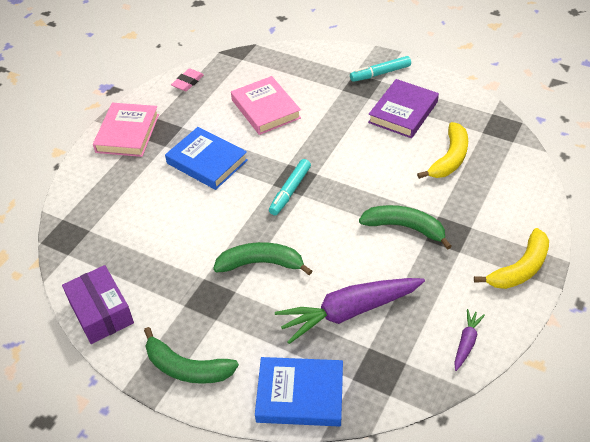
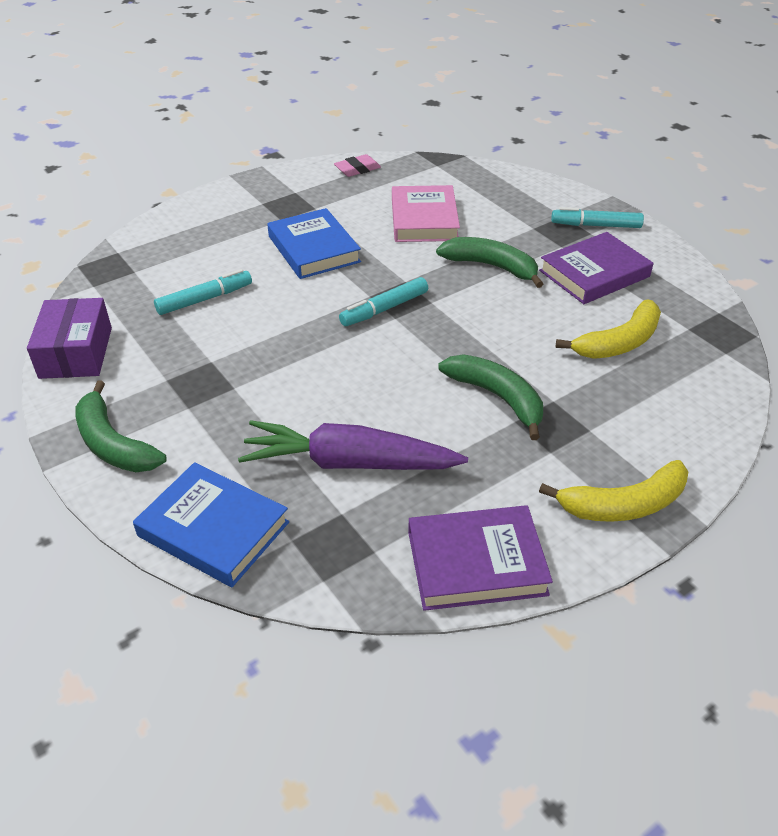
camera: 25 degrees right, 5 degrees down
pink book [93,103,159,157] -> none
green banana [213,242,312,275] -> green banana moved to [436,237,543,288]
purple carrot [454,309,485,371] -> purple book [408,505,553,611]
none -> turquoise marker [154,269,252,315]

